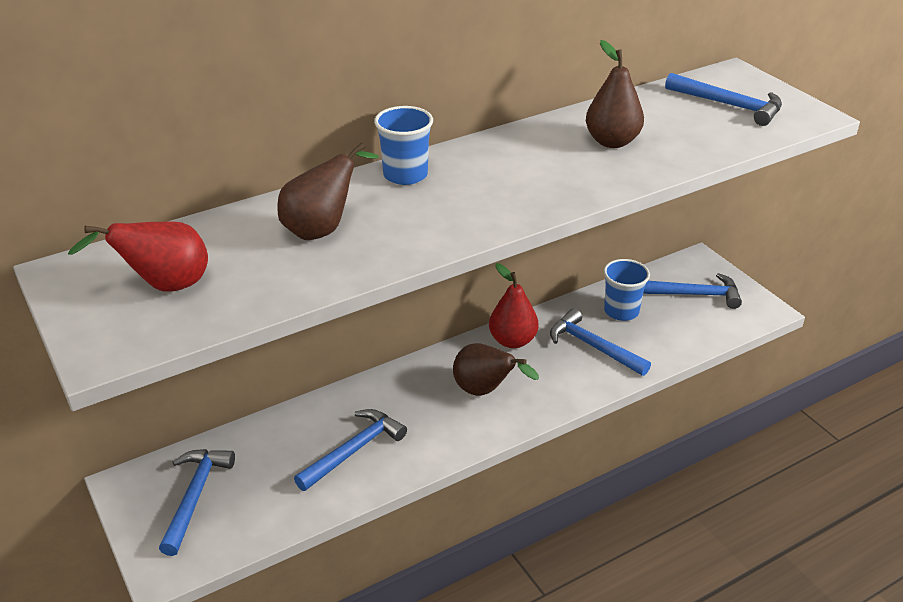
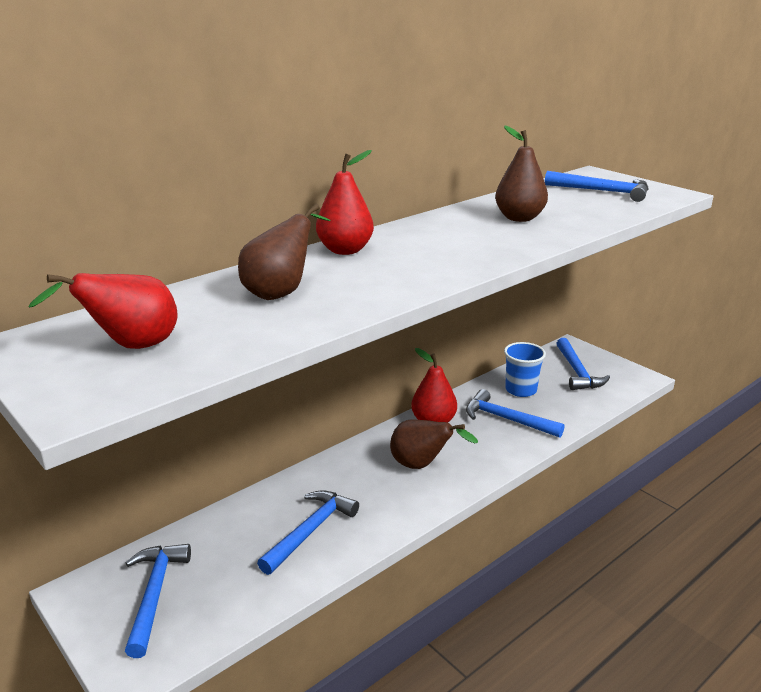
camera: 10 degrees left, 10 degrees down
blue cup [374,106,433,185] -> red pear [316,150,374,255]
blue hammer [643,273,742,309] -> blue hammer turned 90 degrees clockwise [557,338,610,390]

